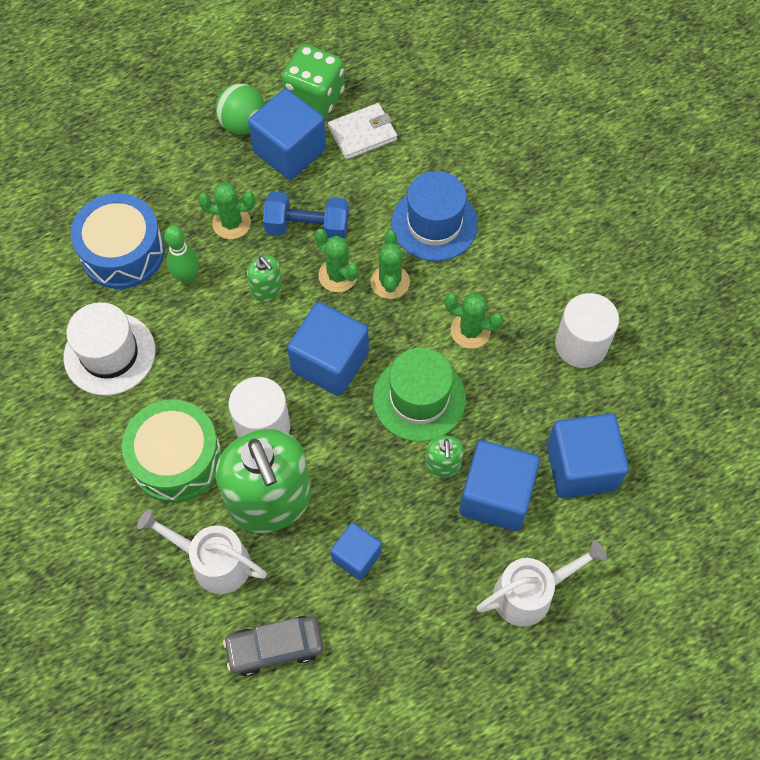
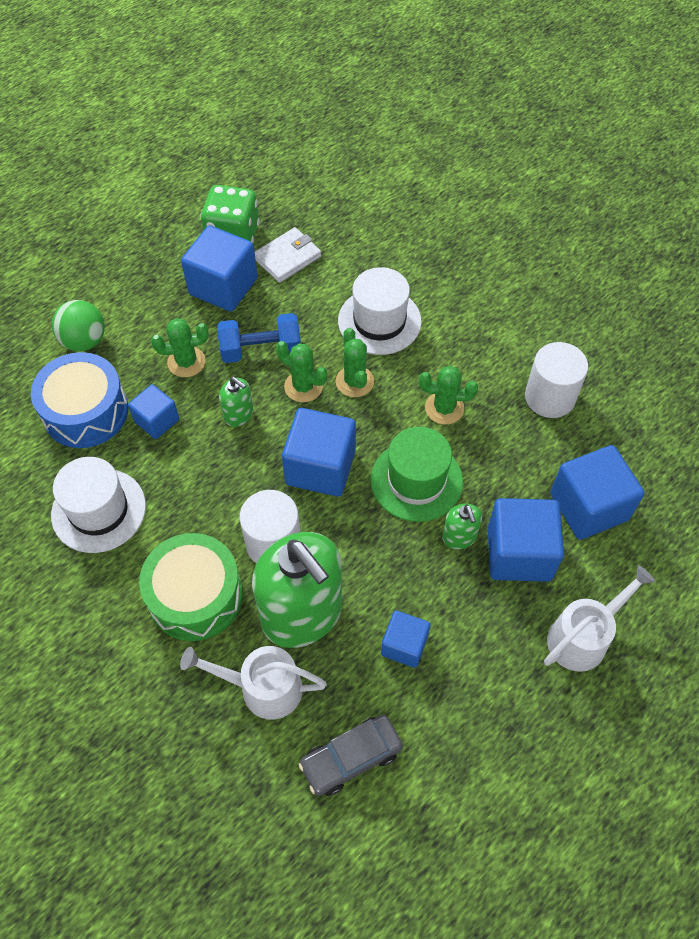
camera: 15 degrees left, 5 degrees down
green bowling pin [164,225,199,284] -> blue cube [128,384,179,439]
green ball [215,84,265,135] -> green ball moved to [52,300,105,351]
blue hat [391,171,478,261] -> white hat [338,267,422,355]

